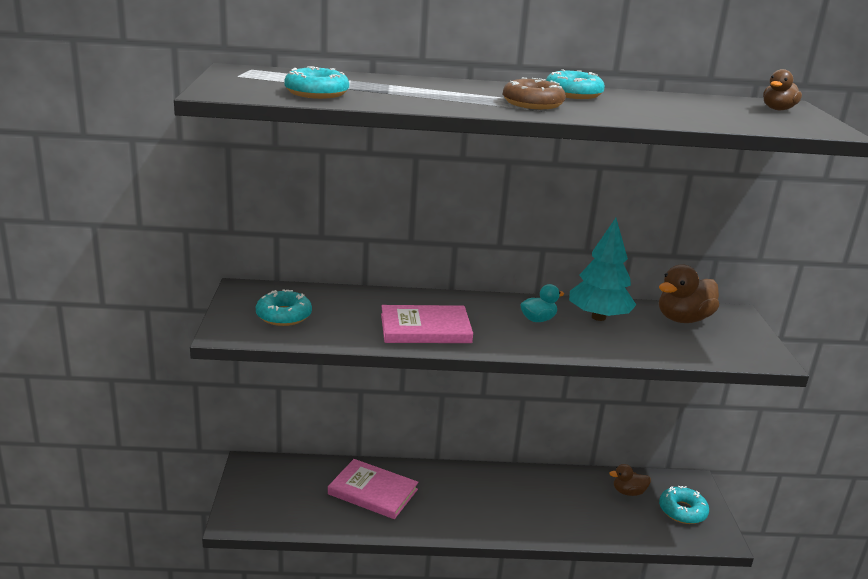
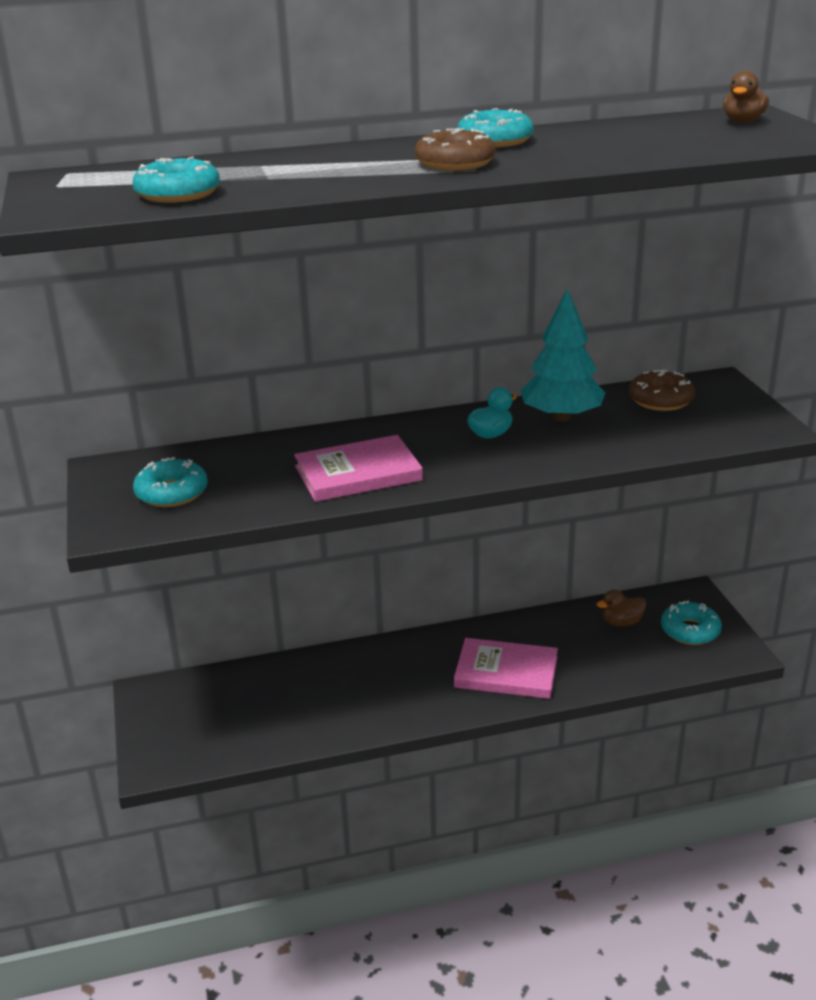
camera: 10 degrees left, 5 degrees up
pink book [328,459,419,519] -> pink book moved to [454,638,558,699]
brown duck [659,264,719,323] -> brown donut [629,370,695,411]

